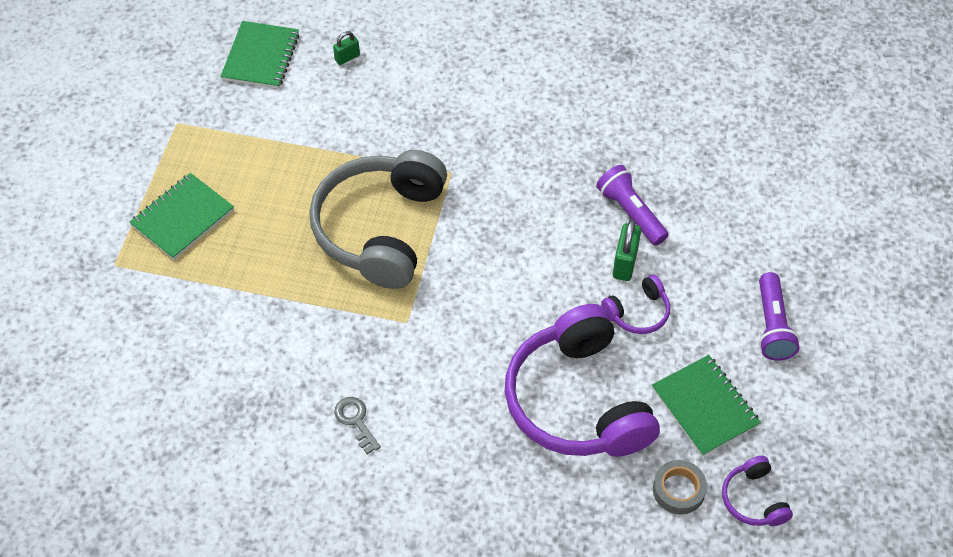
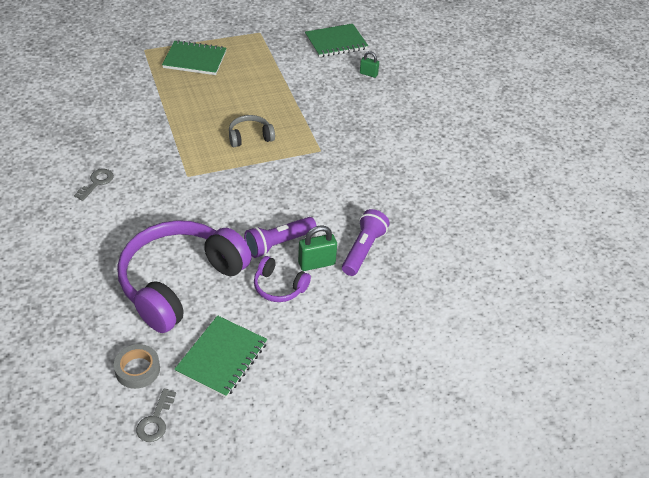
camera: 55 degrees right, 10 degrees down
grey headphones [309,150,447,289] -> grey headphones [229,115,275,147], size x0.44
purple headphones [722,456,793,526] -> grey key [136,389,176,442]
purple flashlight [759,272,800,361] -> purple flashlight moved to [244,217,316,258]

